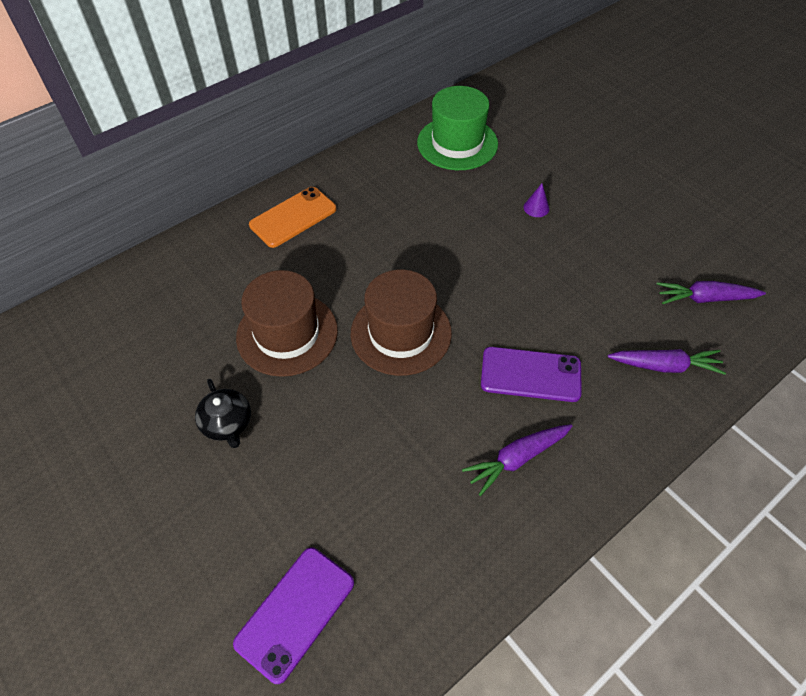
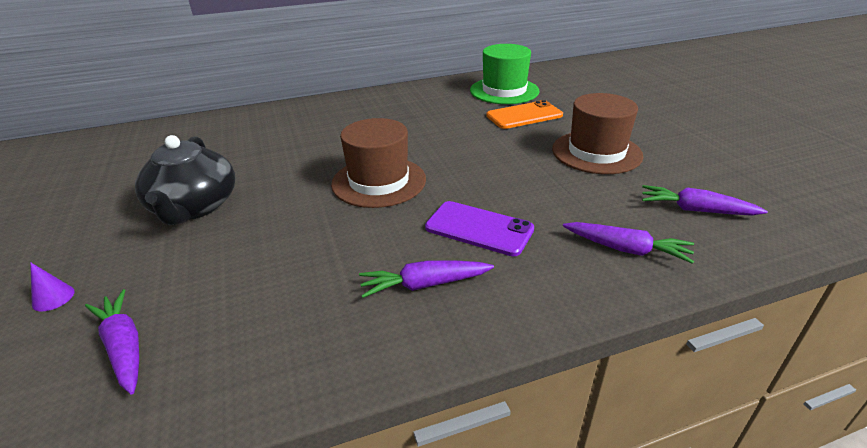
camera: 20 degrees right, 20 degrees down
black teapot [195,379,251,448] -> black teapot [135,135,235,225], size x1.84
purple phone [233,547,354,684] -> purple carrot [85,289,139,395]
brown hat [236,270,338,377] -> brown hat moved to [552,93,643,174]
orange phone [249,187,337,248] -> orange phone moved to [486,100,563,129]
purple cone [524,183,549,217] -> purple cone moved to [30,262,75,311]

